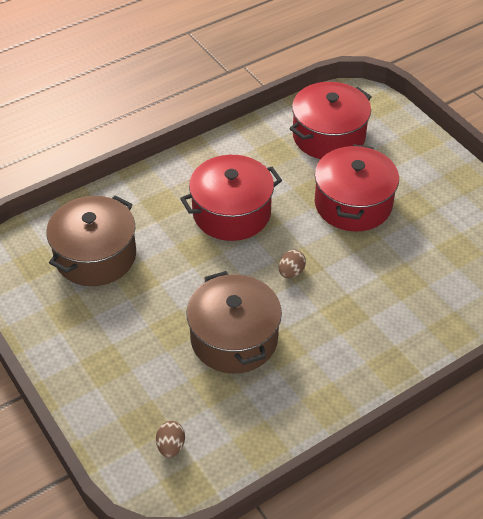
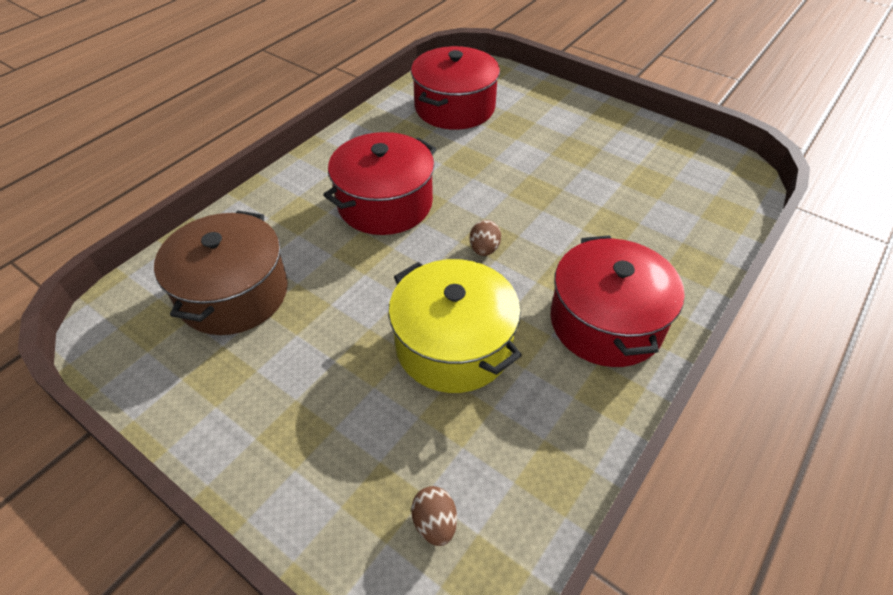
camera: 20 degrees left, 0 degrees up
brown pot [187,271,282,374] -> yellow pot [388,259,522,393]
red pot [314,144,399,232] -> red pot moved to [550,235,685,367]

